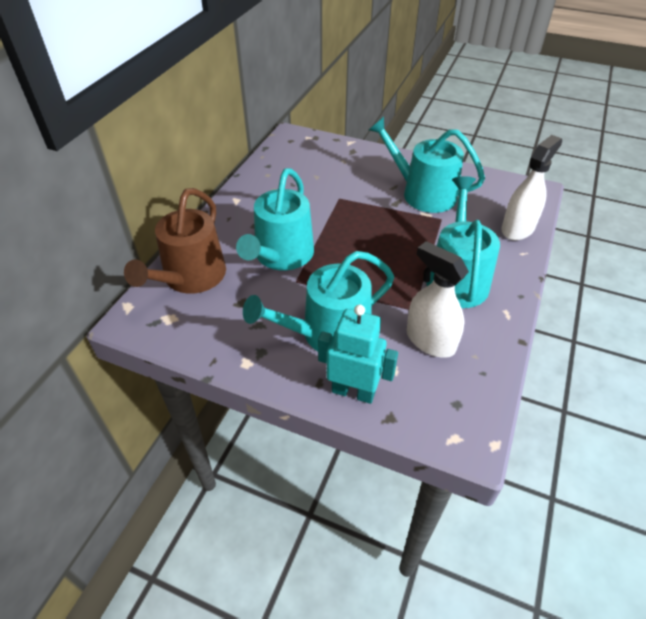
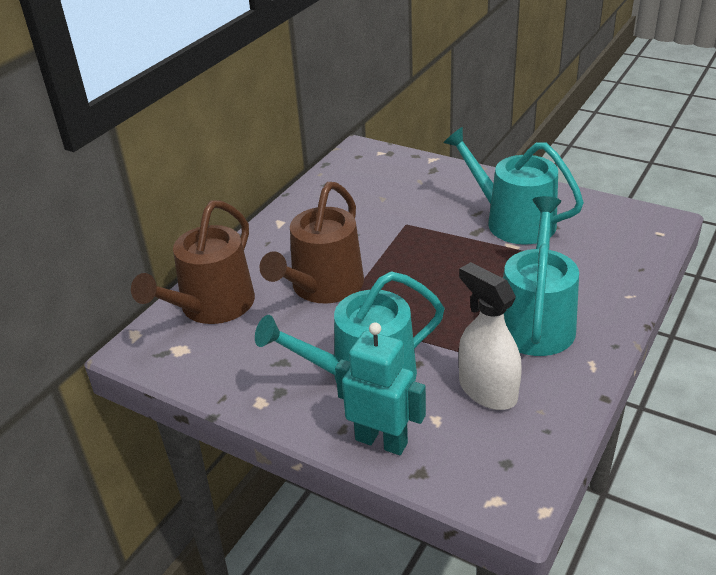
camera: 10 degrees right, 10 degrees down
turquoise watering can [236,168,314,271] -> brown watering can [259,182,364,303]
white spray bottle [502,135,562,240] -> none

